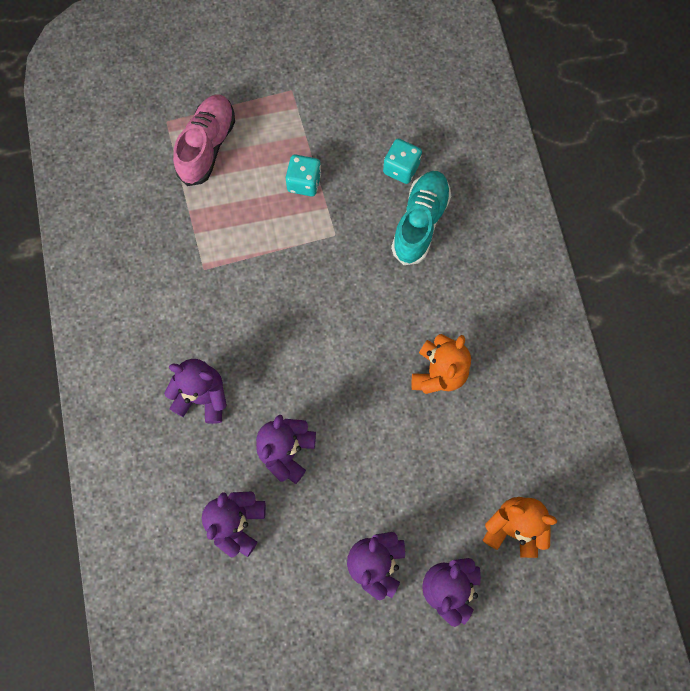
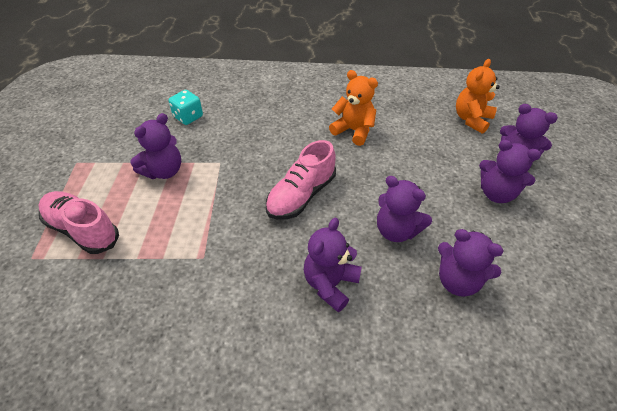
camera: 75 degrees left, 25 degrees down
turquoise dice [286,155,321,196] -> purple teddy bear [130,113,181,179]
turquoise shoe [391,171,451,265] -> none
none -> pink shoe [266,140,336,220]

